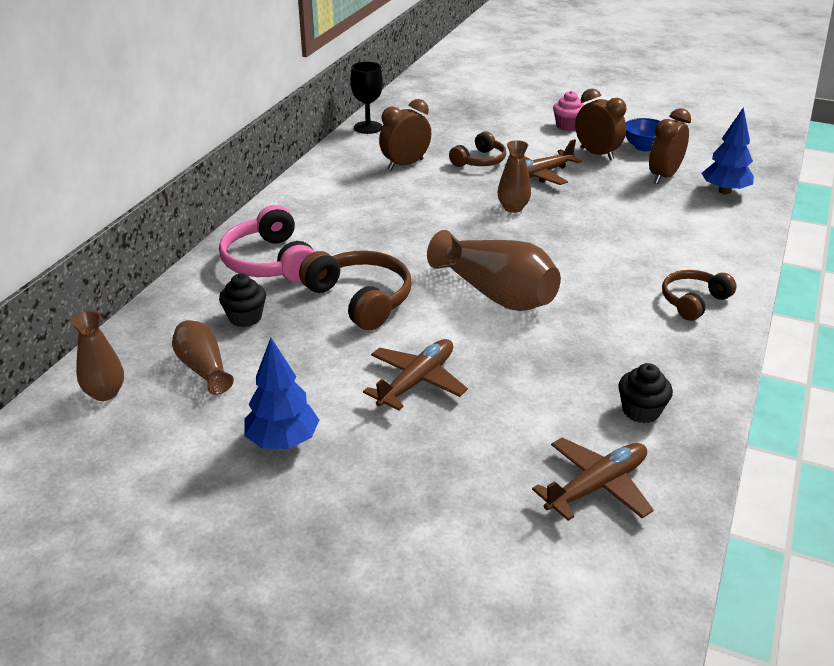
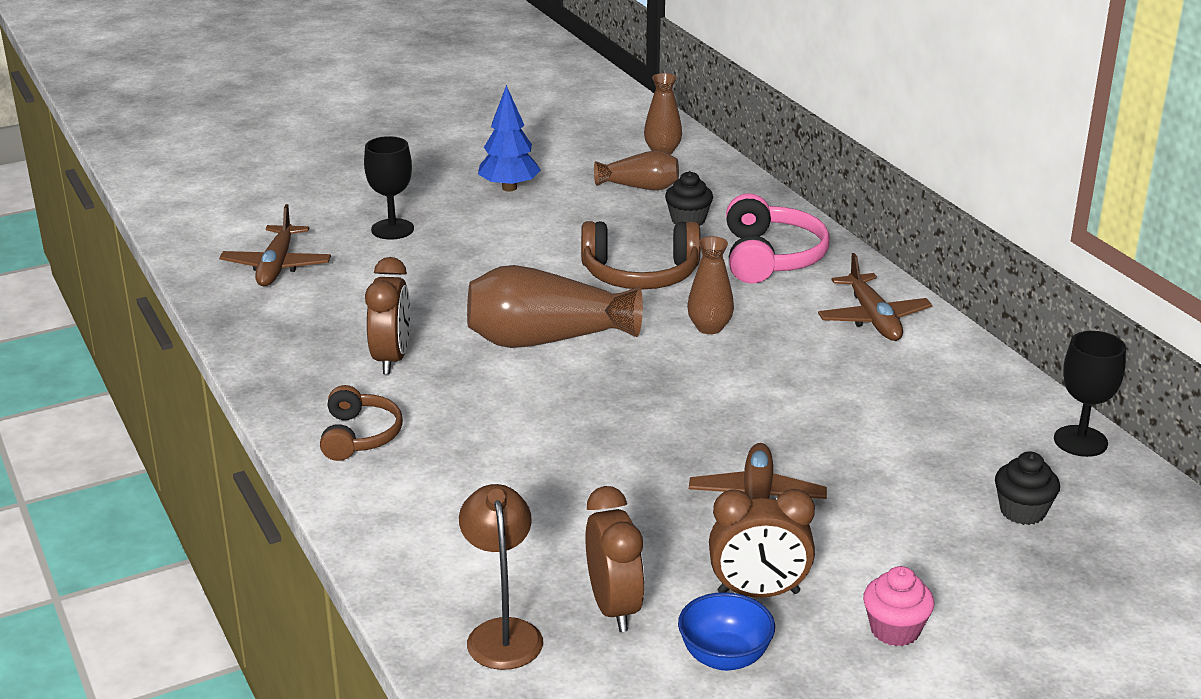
camera: 130 degrees right, 5 degrees down
pink headphones [219,205,315,282] -> pink headphones turned 75 degrees clockwise [726,193,830,284]
brown plane [363,339,468,410] -> brown plane moved to [818,253,932,341]
brown clock [379,99,431,170] -> brown clock moved to [365,257,410,374]
brown headphones [449,131,506,167] -> none
brown vase [498,140,531,213] -> brown vase moved to [687,236,734,334]
black cupcake [618,363,673,423] -> black cupcake moved to [995,452,1060,525]
blue tree [701,107,754,194] -> brown lamp [459,484,543,670]
none -> black goblet [364,136,414,240]

